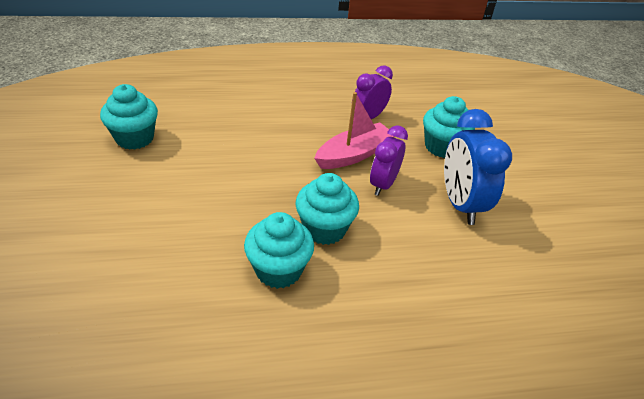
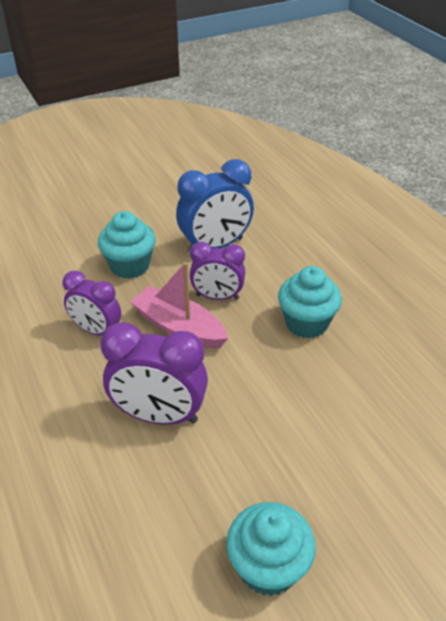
camera: 105 degrees left, 0 degrees up
turquoise cupcake [244,212,314,289] -> none
none -> purple clock [100,322,208,425]

